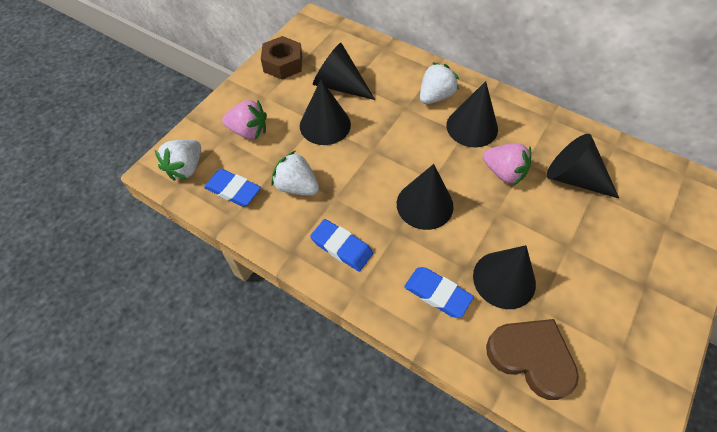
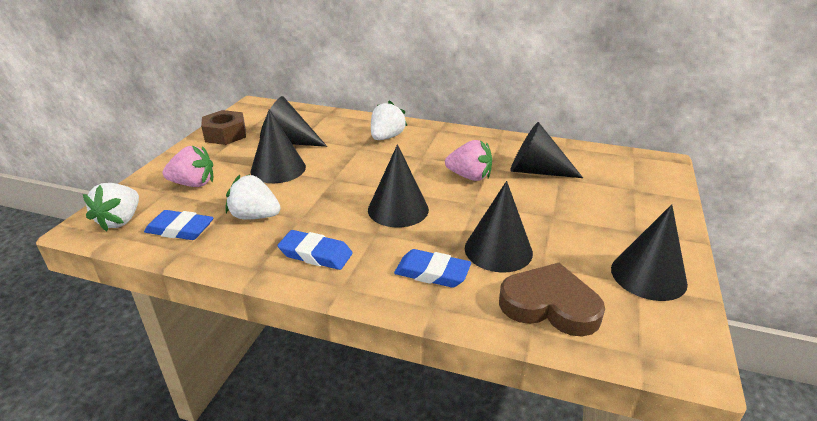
camera: 15 degrees left, 25 degrees down
black cone [446,81,498,147] -> black cone moved to [611,204,688,301]

